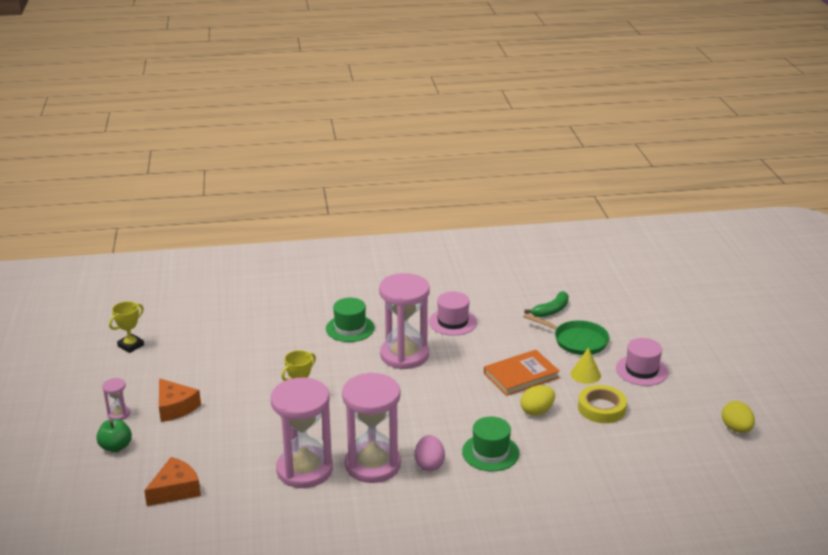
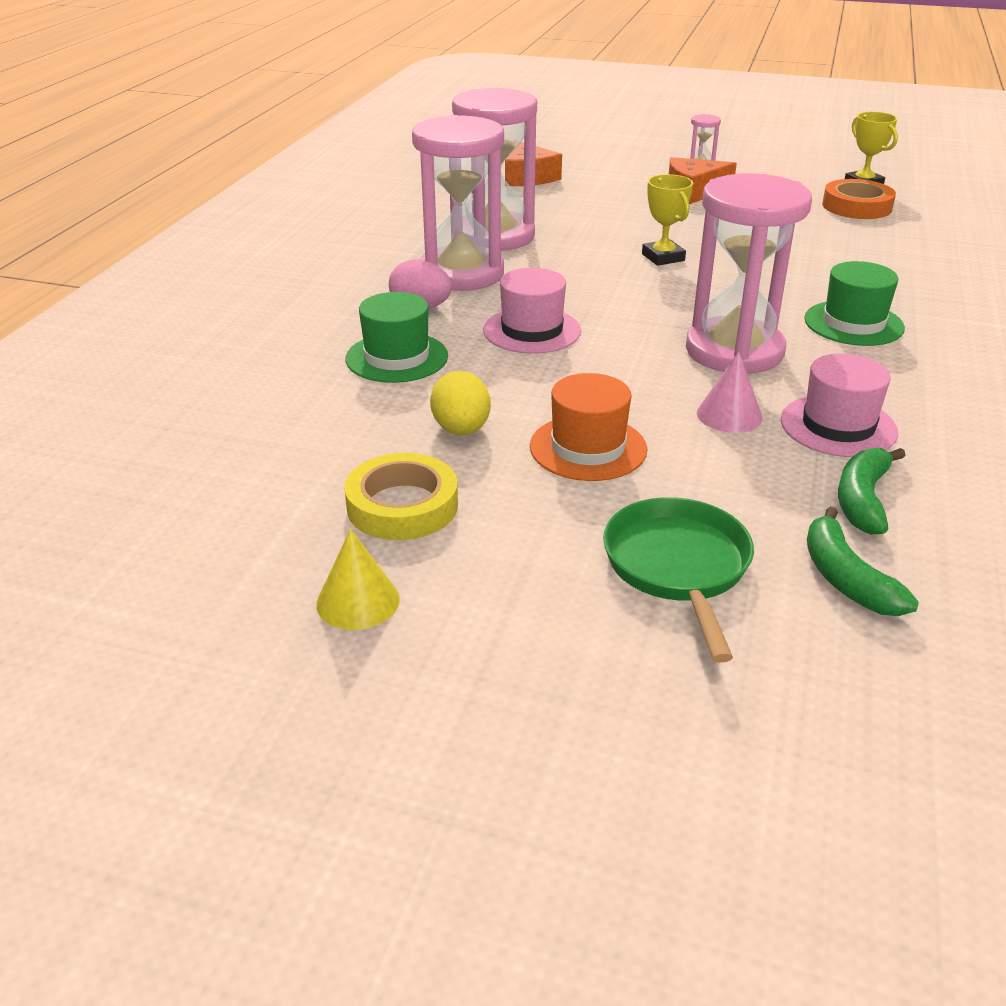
camera: 115 degrees right, 5 degrees up
green apple [96,419,132,452] -> none
orange book [484,350,560,396] -> orange hat [530,373,648,481]
green pan [523,313,609,355] -> green pan turned 120 degrees clockwise [603,497,754,663]
yellow cone [571,347,601,384] -> yellow cone moved to [316,529,400,630]
pink hat [616,338,668,386] -> pink hat moved to [483,268,581,354]
yellow egg [722,401,755,433] -> none
none -> pink cone [697,352,763,433]
none -> orange tape [822,179,896,219]
none -> green banana [838,448,906,535]

